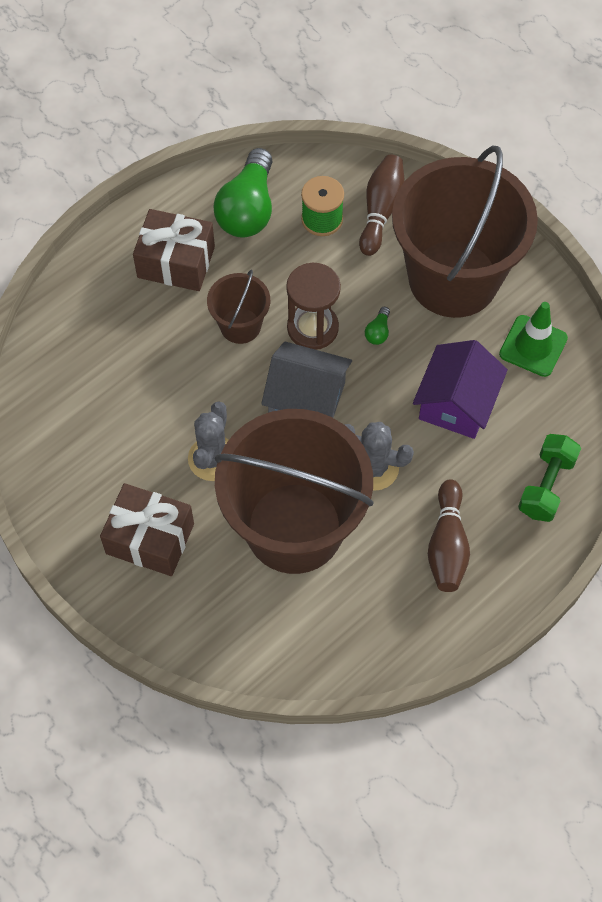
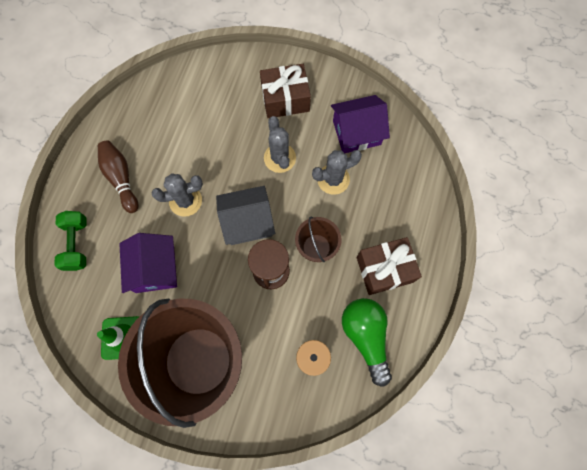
camera: 150 degrees right, 10 degrees up
brown bucket [215,409,374,574] -> none
brown bowling pin [359,155,405,256] -> none
green light bulb [365,307,390,345] -> none
none -> grey cactus [312,150,362,195]
none -> purple house [331,95,390,153]

